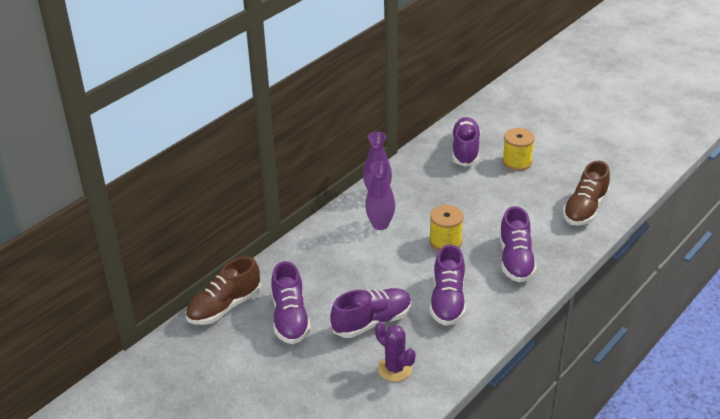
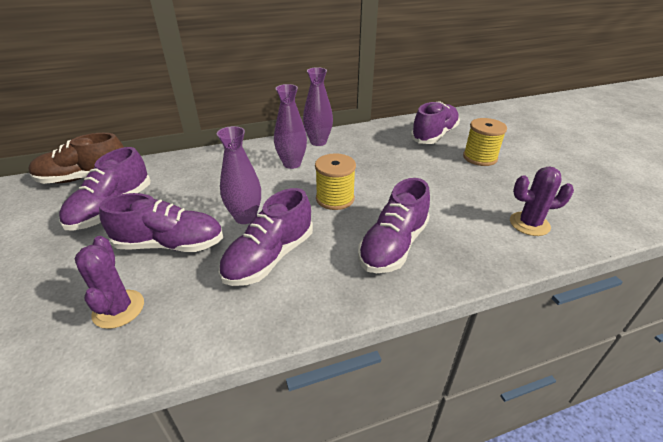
camera: 30 degrees right, 0 degrees up
brown shoe [563,161,610,225] -> purple cactus [510,167,574,236]
none -> purple vase [217,126,261,224]

